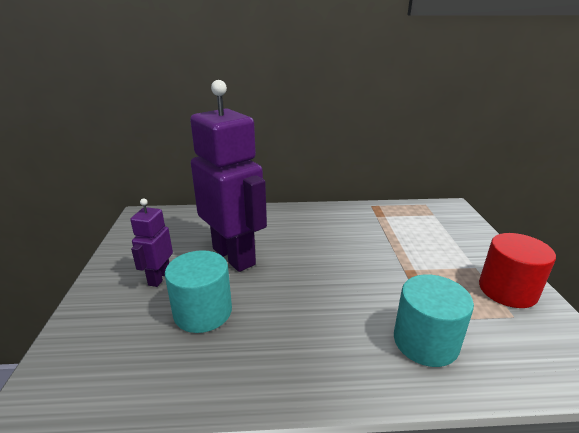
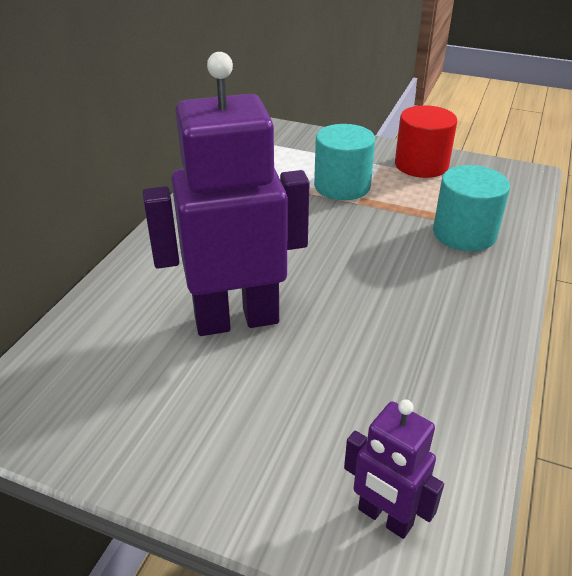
camera: 65 degrees left, 10 degrees up
purple robot [130,198,173,287] -> purple robot moved to [344,400,444,539]
turquoise cylinder [165,250,232,333] -> turquoise cylinder moved to [314,124,375,200]

